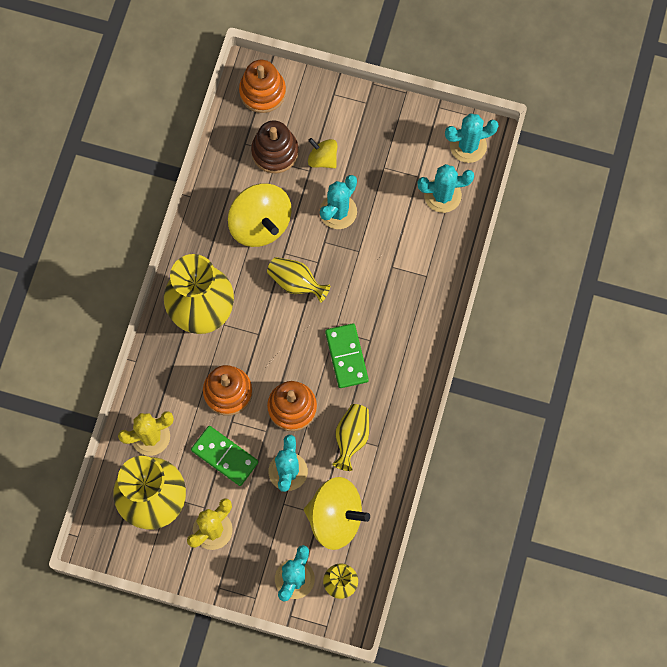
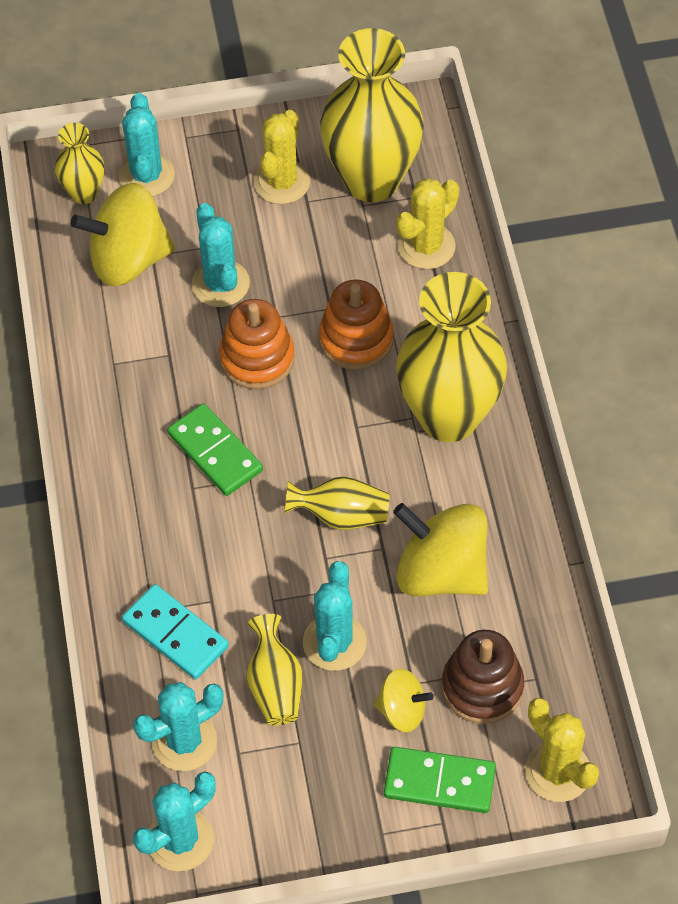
camera: 155 degrees right, 15 degrees down
green domino [191,426,258,486] -> green domino moved to [384,747,496,813]
orange stacking toy [239,60,286,113] -> yellow cactus [525,698,599,802]
yellow vase [332,404,369,471] -> yellow vase moved to [247,614,303,726]
none -> turquoise domino [122,584,229,679]

